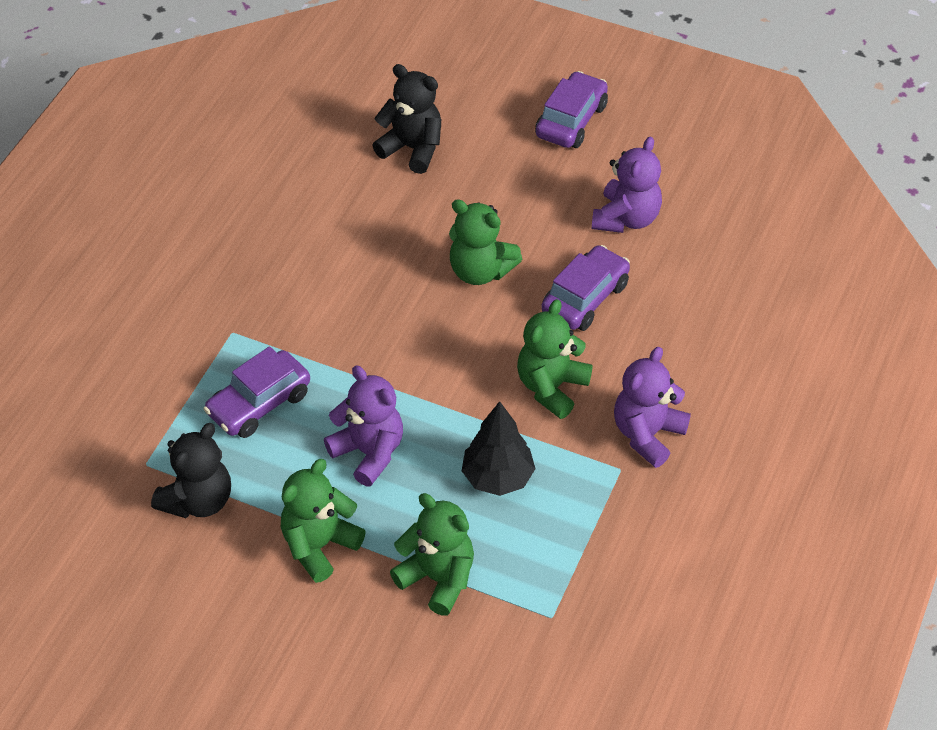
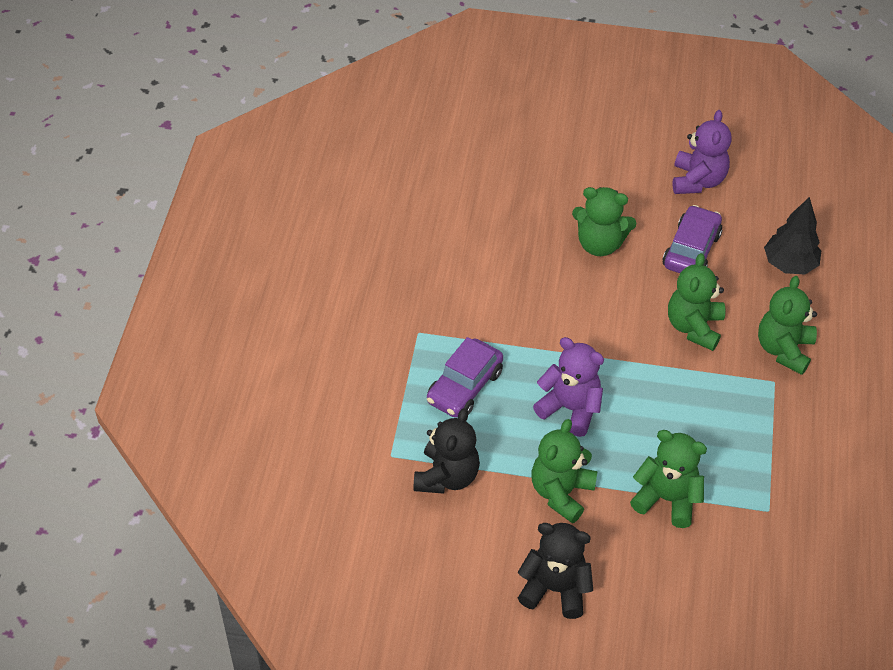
camera: 15 degrees left, 0 degrees up
black teddy bear [372,64,441,174] -> black teddy bear moved to [518,523,593,619]
black tree [462,401,535,496] -> black tree moved to [764,197,821,274]
purple car [535,71,608,148] -> none
purple teddy bear [614,347,691,468] -> green teddy bear [758,276,817,375]

